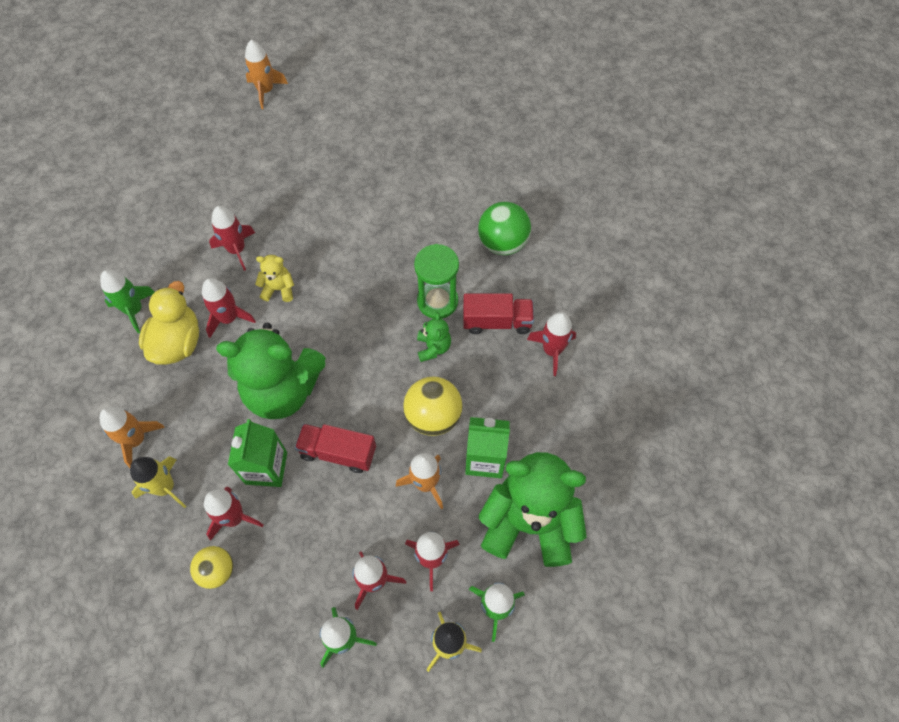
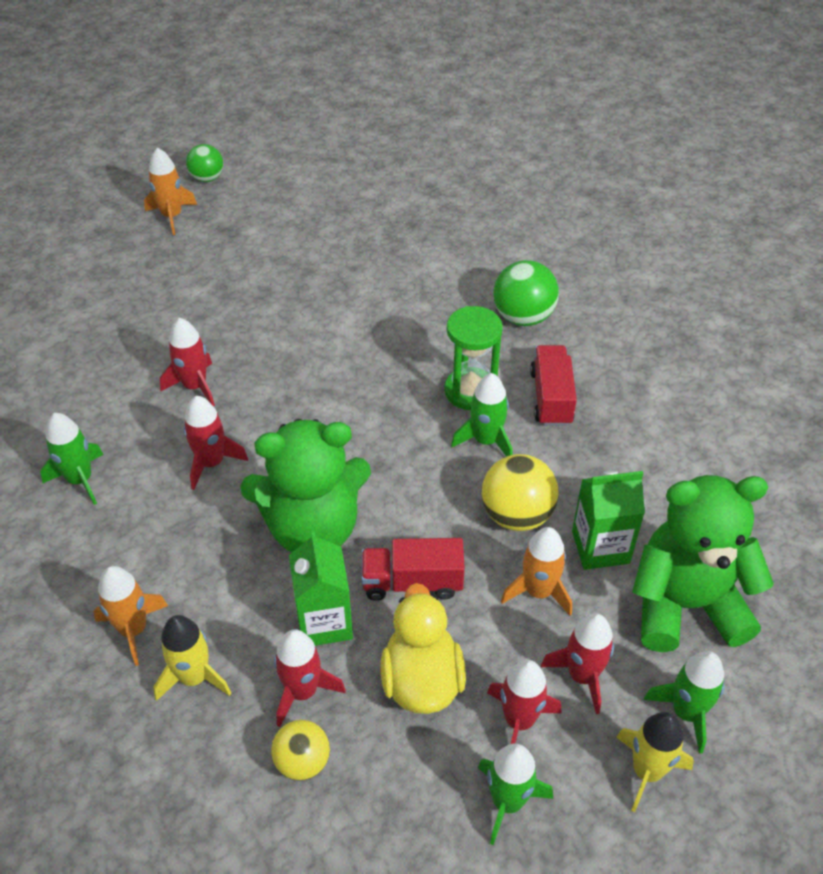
camera: 15 degrees left, 15 degrees down
yellow duck [139,281,199,365] -> yellow duck moved to [381,583,466,714]
yellow teddy bear [255,255,294,302] -> none
green teddy bear [417,312,451,362] -> green rocket [451,373,513,457]
red truck [463,293,534,334] -> red truck turned 75 degrees counterclockwise [530,345,577,426]
red rocket [527,312,576,376] -> none
none -> green ball [186,144,223,182]

